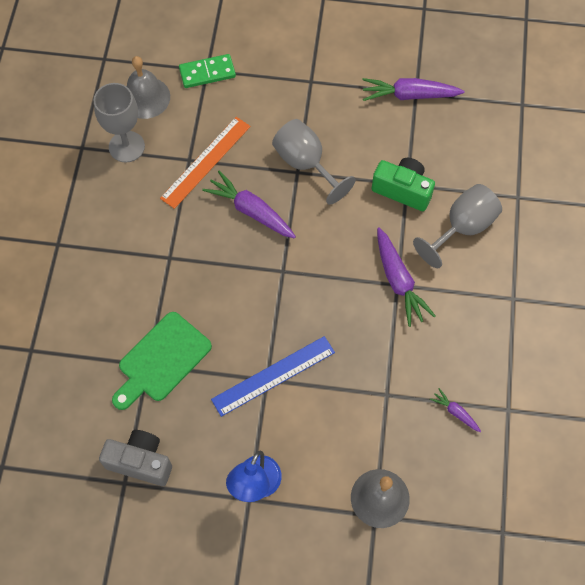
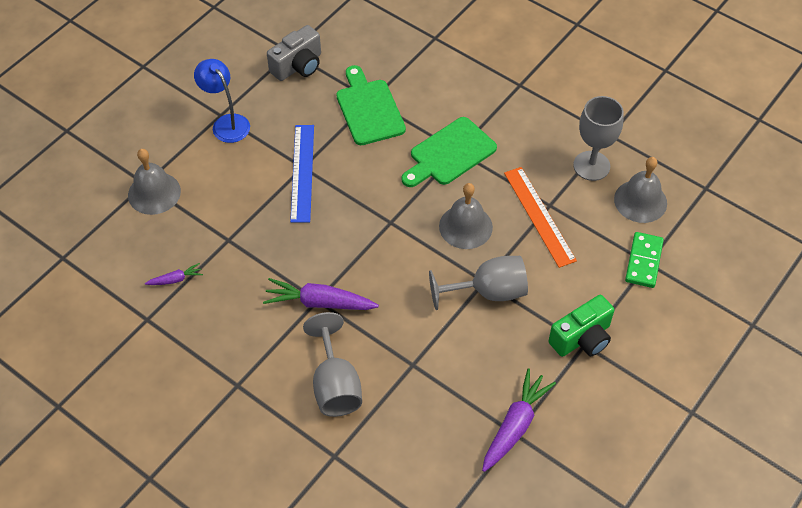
camera: 120 degrees right, 10 degrees down
purple carrot [202,170,296,239] -> grey bell [439,183,493,249]
green camera [371,158,435,211] -> green camera moved to [548,295,614,357]
none -> green cutting board [402,117,497,187]

